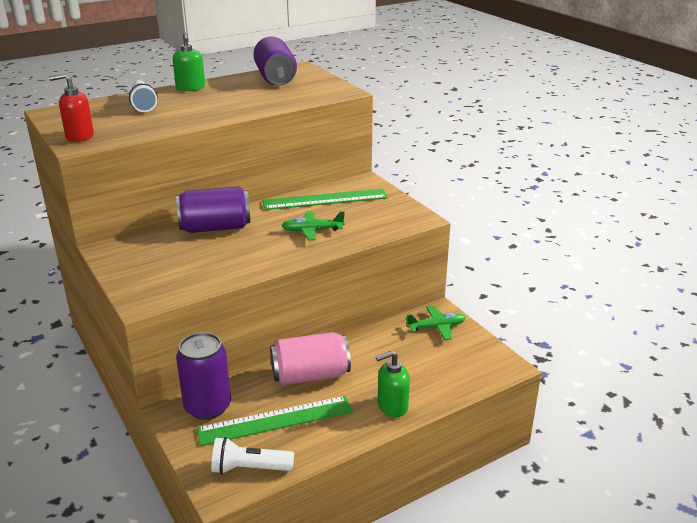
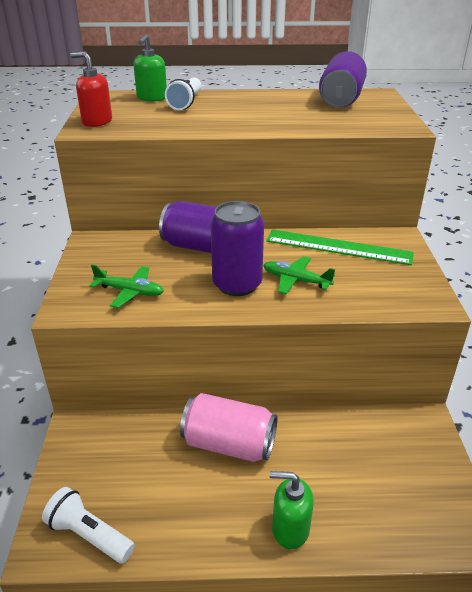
camera: 30 degrees right, 5 degrees up
green soap dispenser [173,33,205,91] -> green soap dispenser moved to [133,34,167,102]
purple can [176,332,231,420] -> purple can moved to [211,201,264,296]
green ruler [197,396,353,446] -> none
green plane [406,305,466,340] -> green plane moved to [89,265,164,308]

